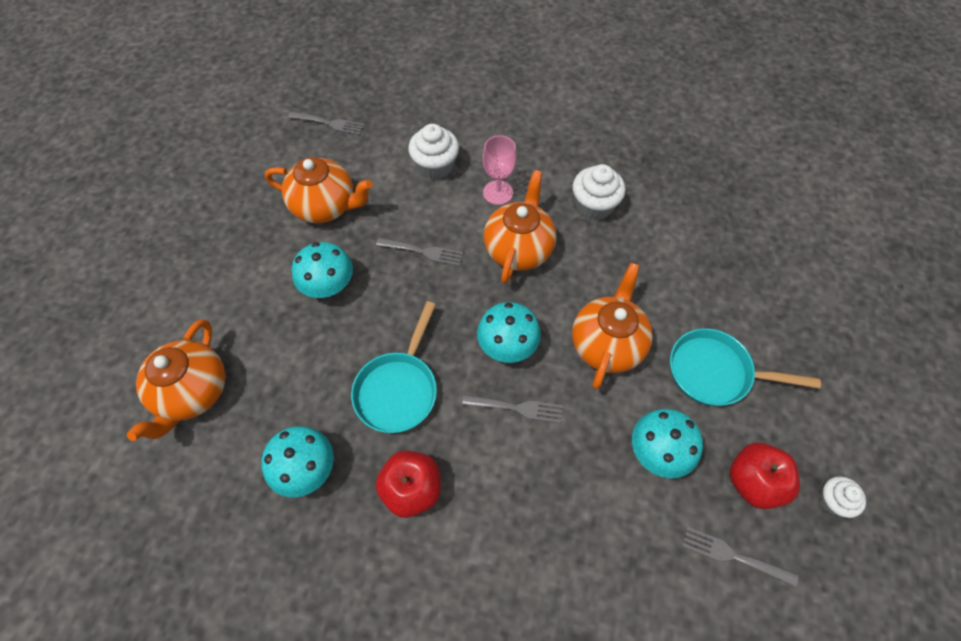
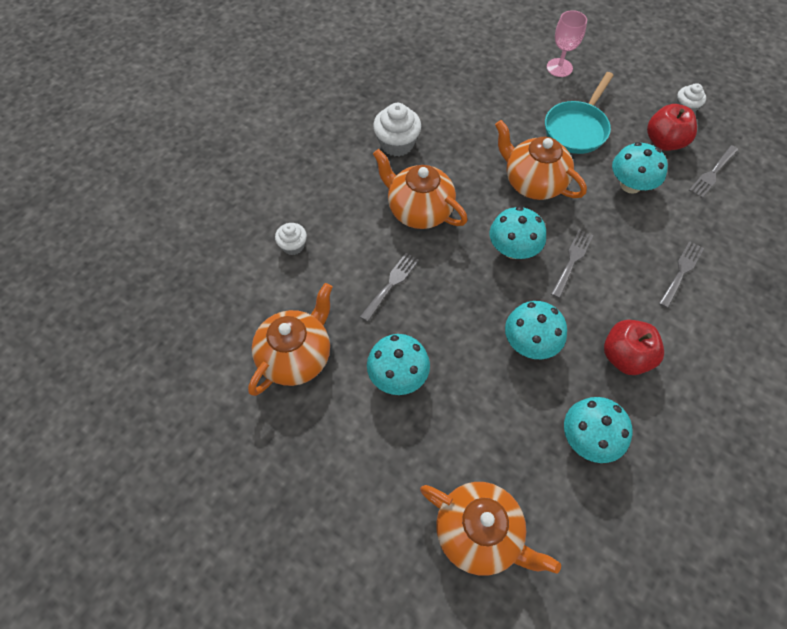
camera: 70 degrees left, 0 degrees up
grey fork [288,112,365,135] -> grey fork moved to [659,241,704,308]
turquoise pan [351,301,437,433] -> turquoise mushroom [505,301,567,359]
white cupcake [408,124,459,180] -> white cupcake [275,223,307,255], size x0.61
pink goblet [482,135,517,205] -> pink goblet moved to [547,10,587,77]

